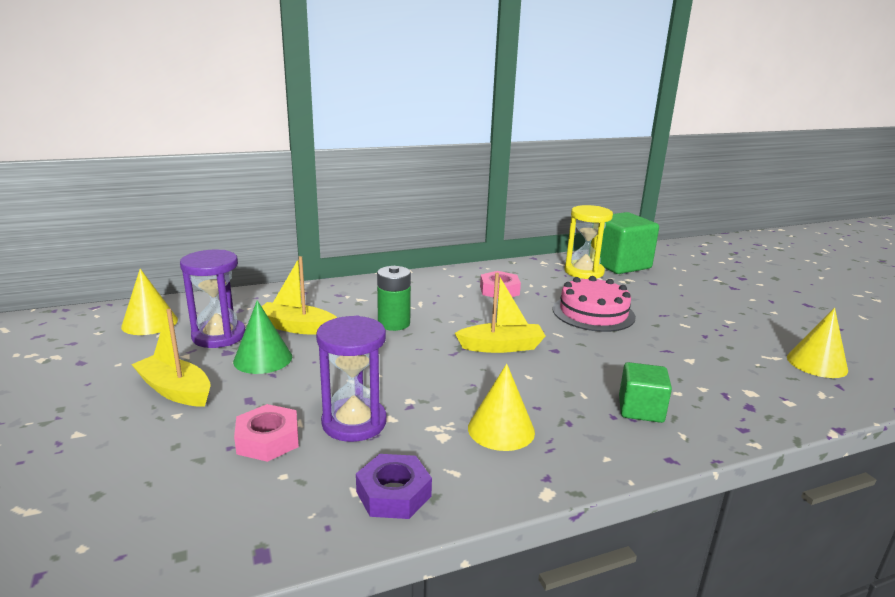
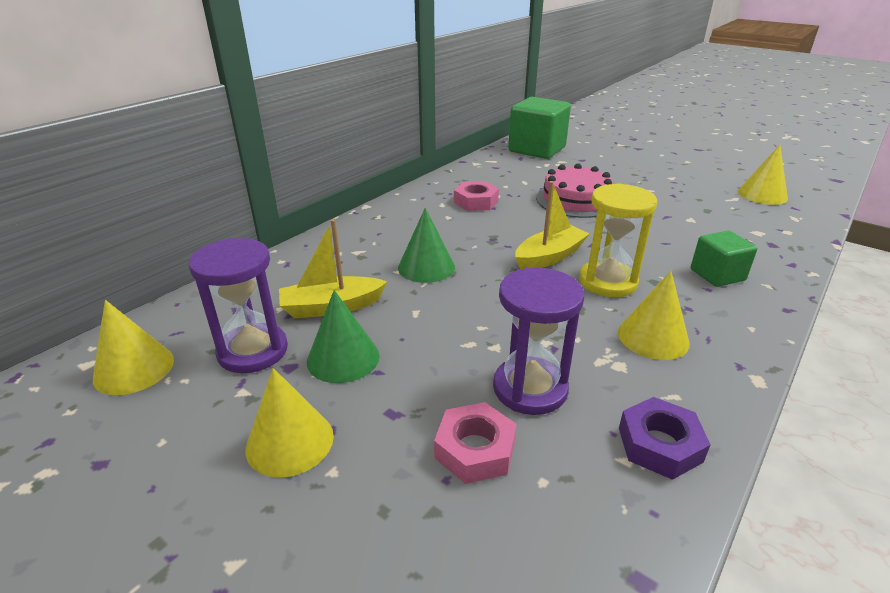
camera: 30 degrees left, 10 degrees up
yellow boat [131,309,211,407] -> yellow cone [245,368,334,478]
green battery [377,266,411,331] -> green cone [398,208,455,283]
yellow hourglass [564,205,613,279] -> yellow hourglass moved to [579,183,657,297]

